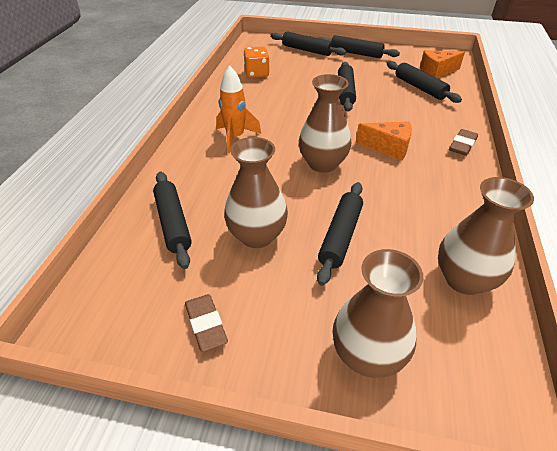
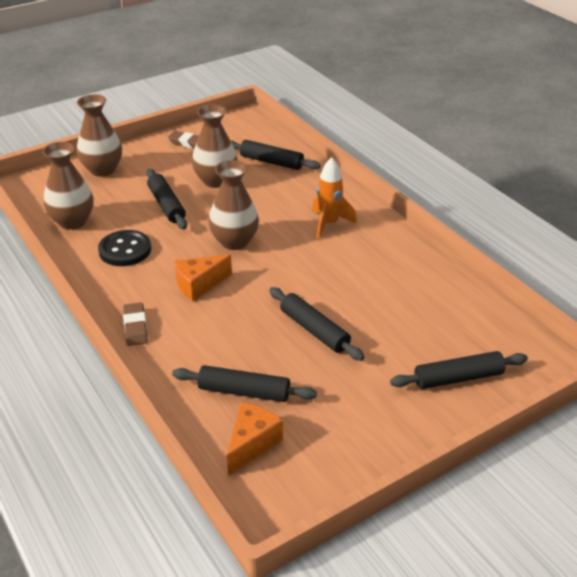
camera: 135 degrees right, 5 degrees down
orange dice [244,47,270,78] -> none
black rolling pin [319,35,400,58] -> none
none -> black button [98,230,151,266]

